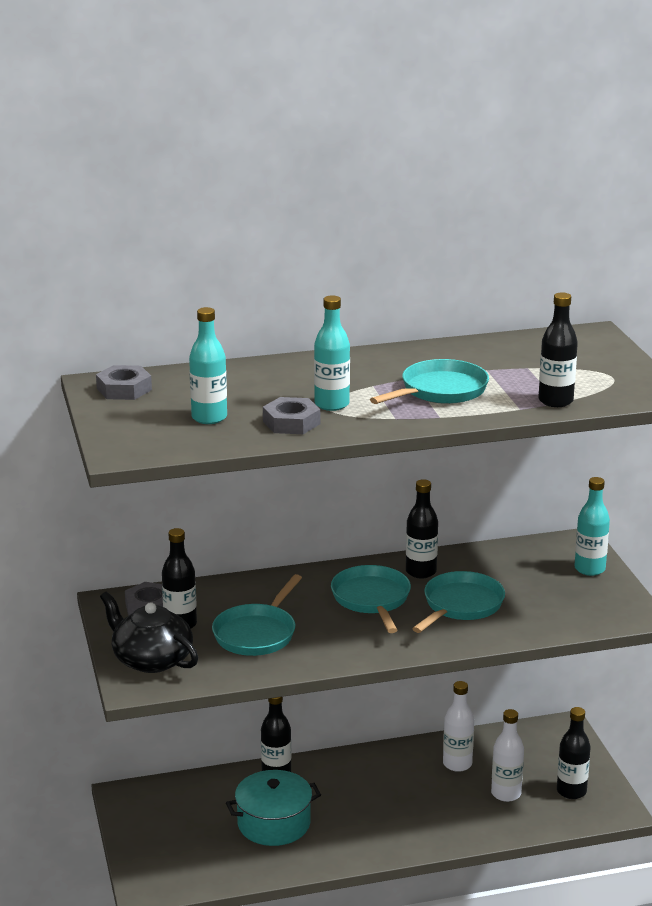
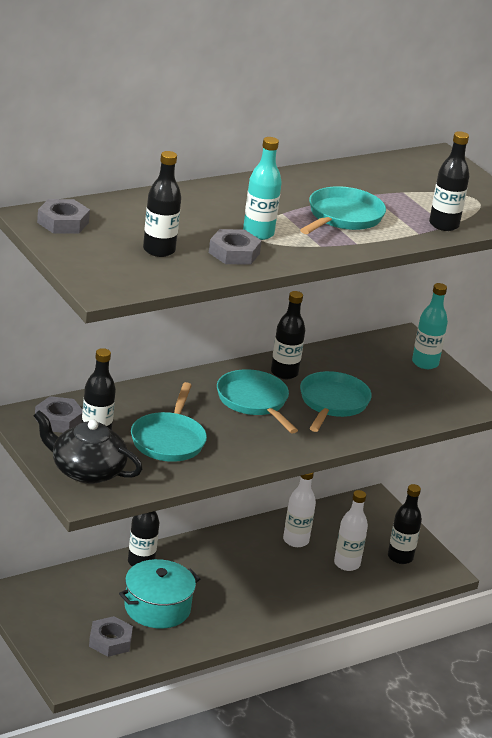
camera: 20 degrees left, 5 degrees up
turquoise bottle [189,307,227,424] -> black bottle [143,151,181,257]
none -> grey nut [89,616,133,657]

